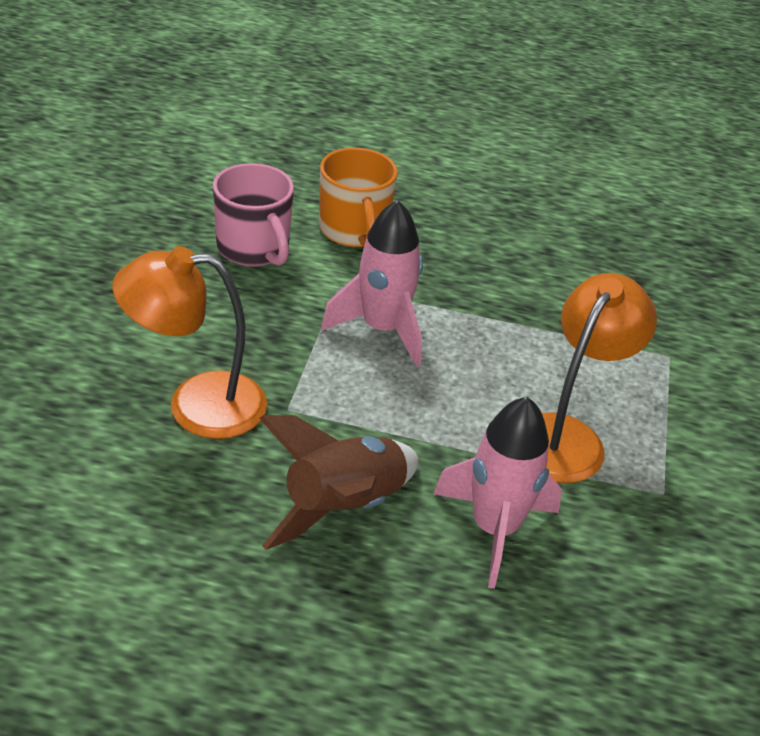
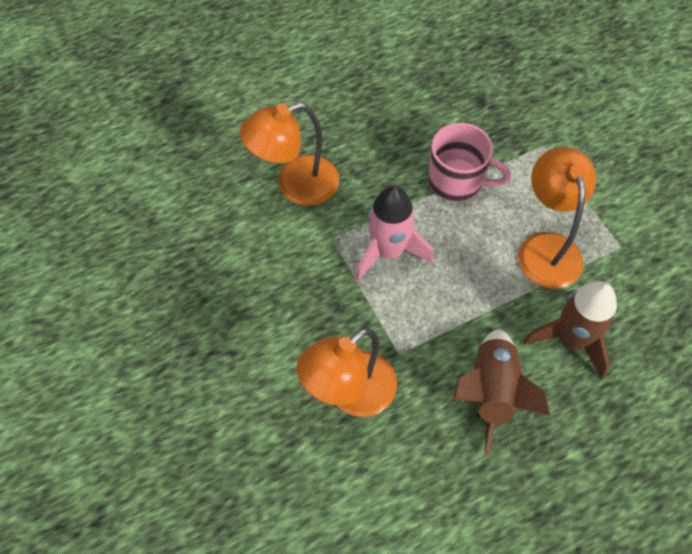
camera: 35 degrees left, 20 degrees up
pink mug [213,163,294,267] -> pink mug moved to [428,123,511,202]
orange mug [319,148,398,247] -> orange lamp [240,102,339,206]
pink rocket [434,397,562,589] -> brown rocket [523,281,617,380]

